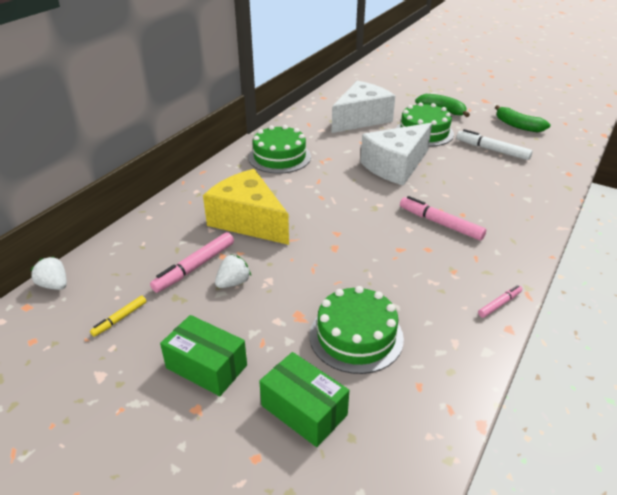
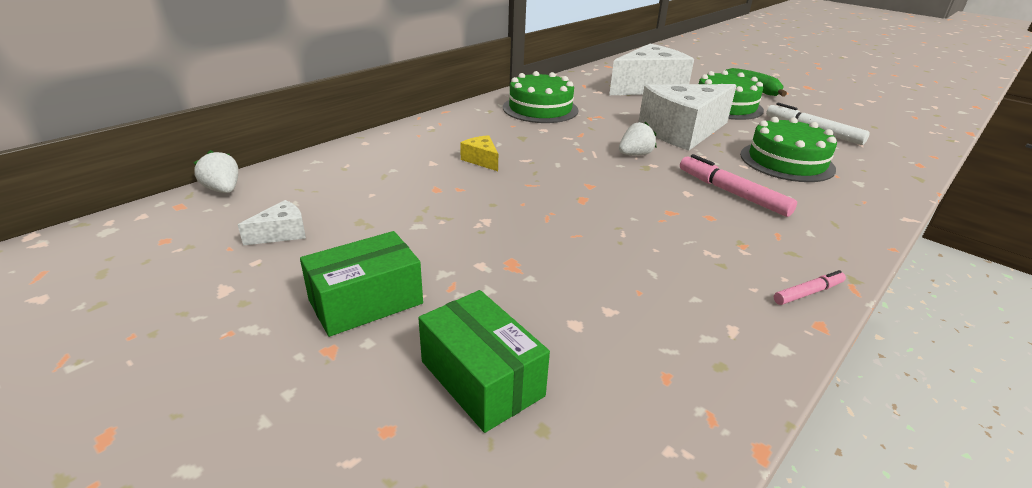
camera: 10 degrees right, 5 degrees down
yellow marker [90,296,147,337] -> white cheese [238,200,306,245]
pink marker [150,232,234,293] -> none
green box [160,315,247,396] -> green box turned 75 degrees counterclockwise [300,231,423,337]
yellow cheese [203,169,289,245] -> yellow cheese [460,135,498,171], size x0.40
white strawberry [215,254,251,288] -> white strawberry moved to [619,121,657,156]
green cake [309,286,404,374] -> green cake moved to [740,117,837,182]
green banana [495,105,550,132] -> none

